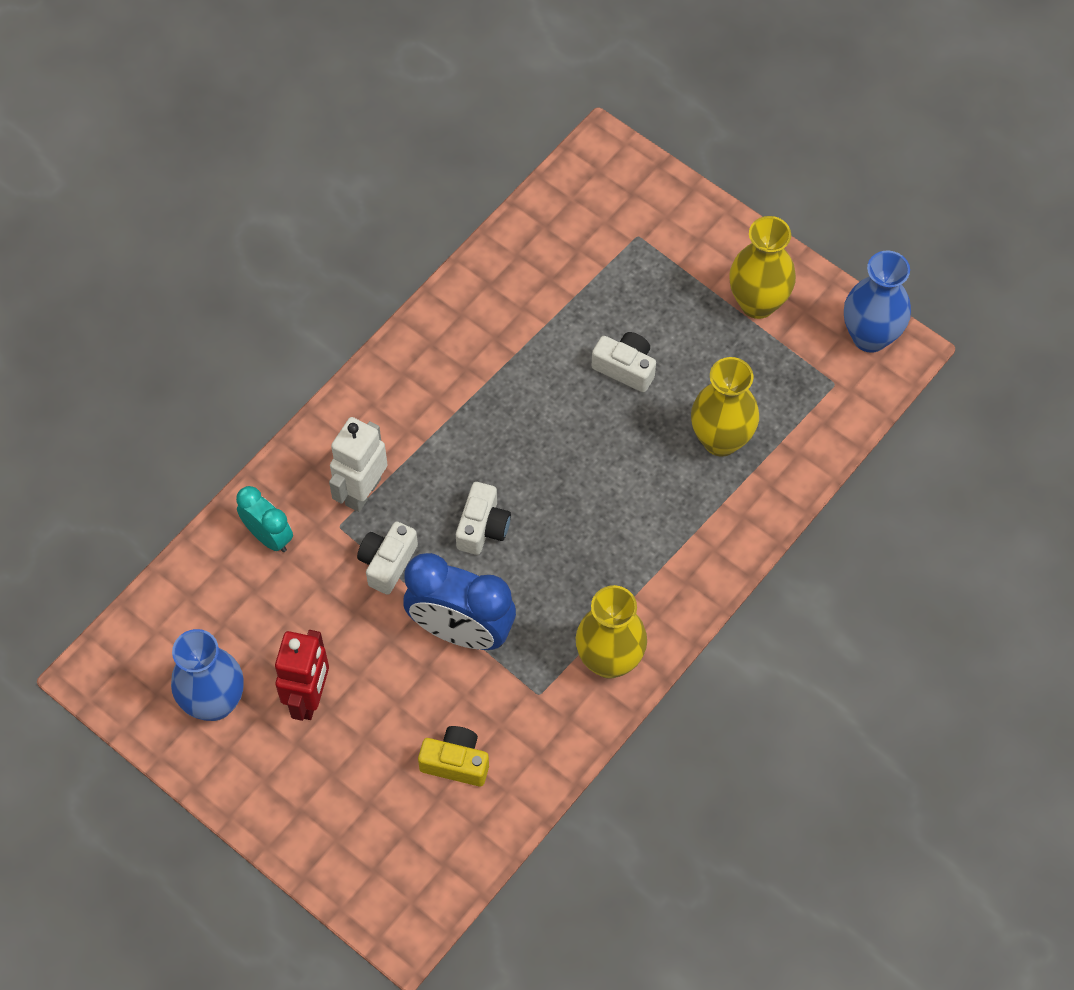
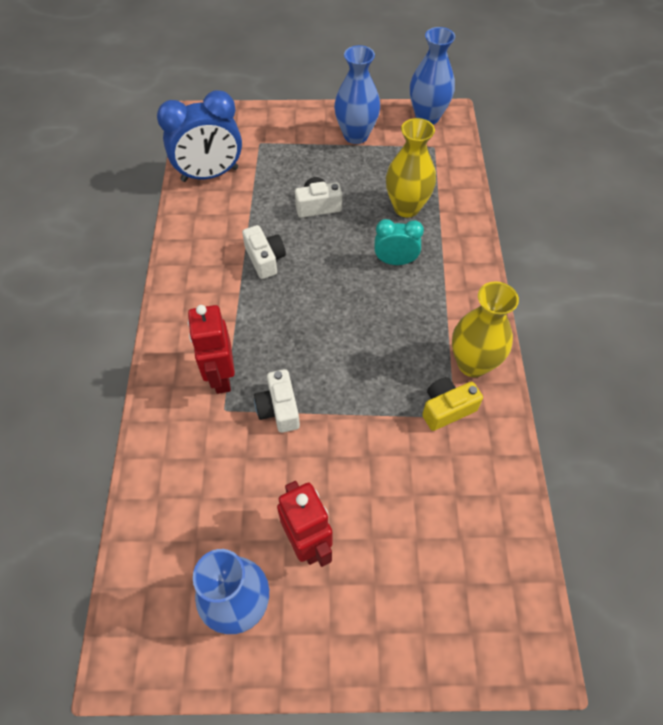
camera: 40 degrees left, 5 degrees down
turquoise clock [236,486,293,552] -> turquoise clock moved to [374,219,424,265]
white robot [329,417,388,512] -> red robot [188,305,235,394]
blue clock [403,553,516,650] -> blue clock moved to [157,90,242,182]
yellow camera [418,726,489,787] -> yellow camera moved to [422,377,483,431]
white camera [456,482,511,555] -> white camera moved to [242,225,286,279]
yellow vase [729,216,796,319] -> blue vase [334,45,380,144]

